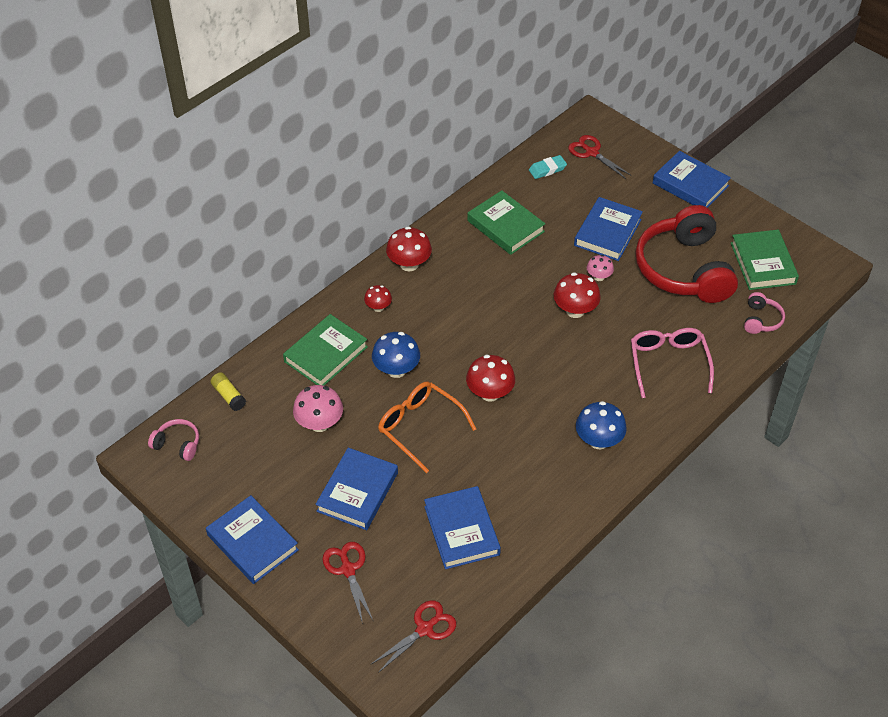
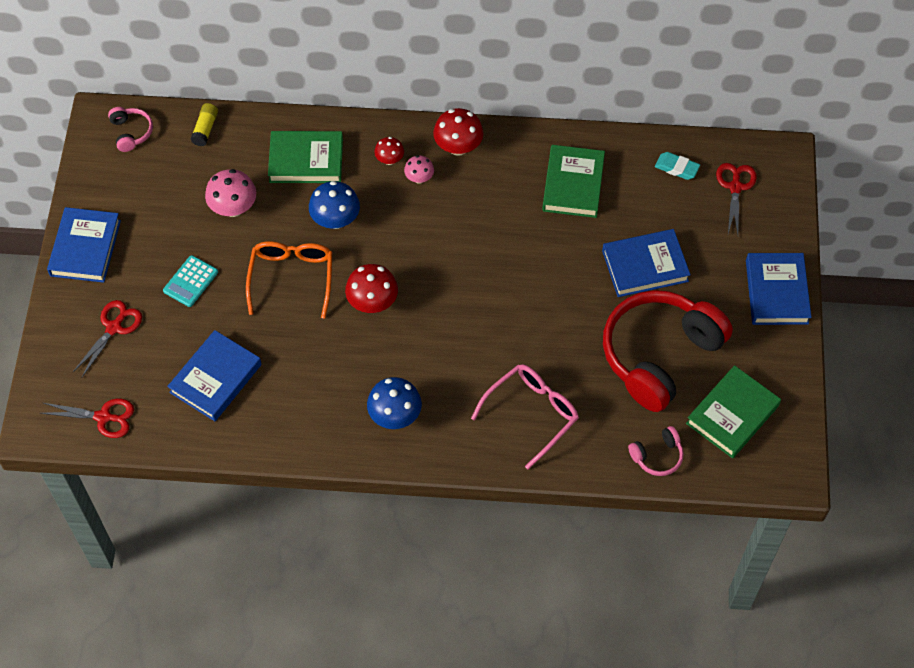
camera: 50 degrees right, 10 degrees up
blue book [315,448,398,530] -> turquoise calculator [163,255,218,307]
red mushroom [554,272,601,318] -> none
pink mushroom [587,255,614,281] -> pink mushroom moved to [404,155,434,184]

